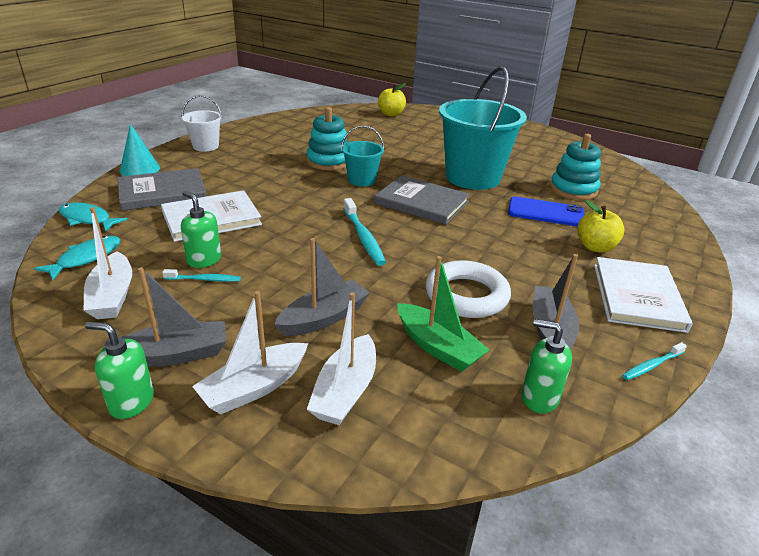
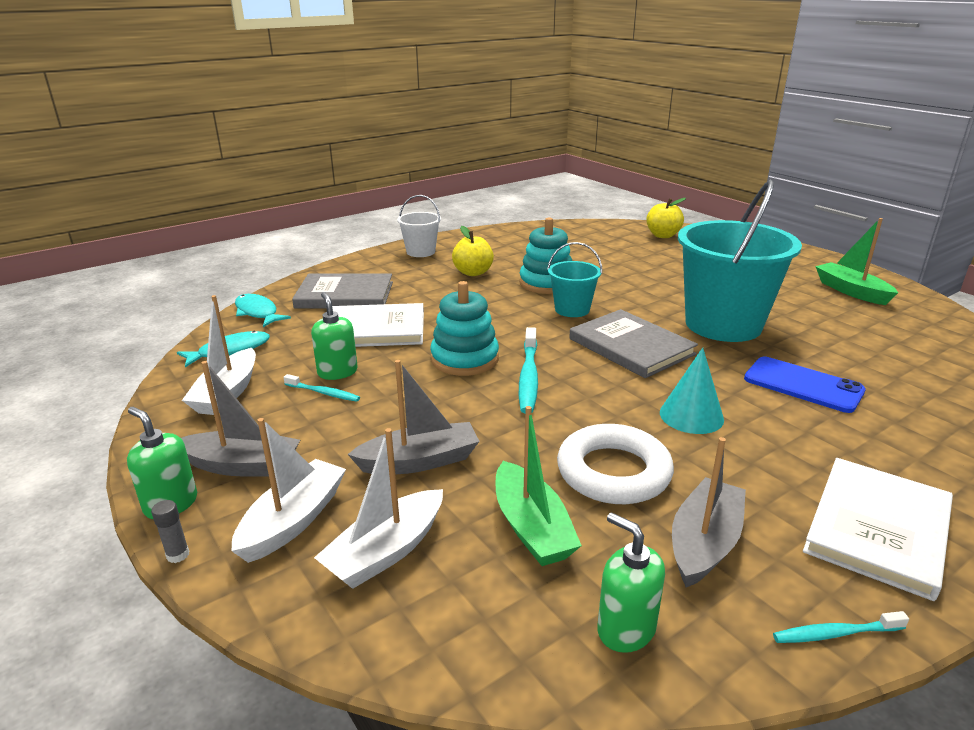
camera: 25 degrees right, 5 degrees down
turquoise cone [120,123,160,176] -> turquoise cone moved to [660,348,724,434]
white boat [192,291,308,414] -> white boat turned 135 degrees clockwise [231,418,346,563]
turquoise stacking toy [550,134,601,200] -> turquoise stacking toy moved to [430,281,499,376]
yellow apple [577,200,624,253] -> yellow apple moved to [452,226,494,276]
none -> grey glue stick [151,500,189,563]
none -> green boat [815,218,898,305]

